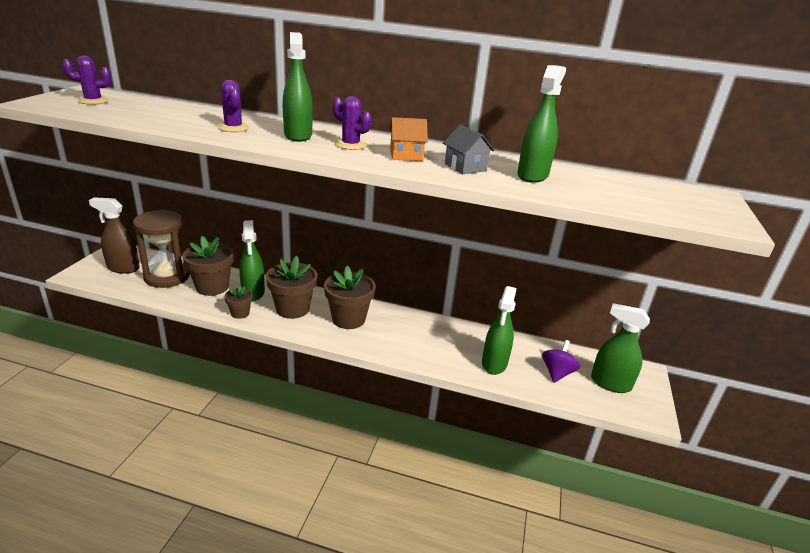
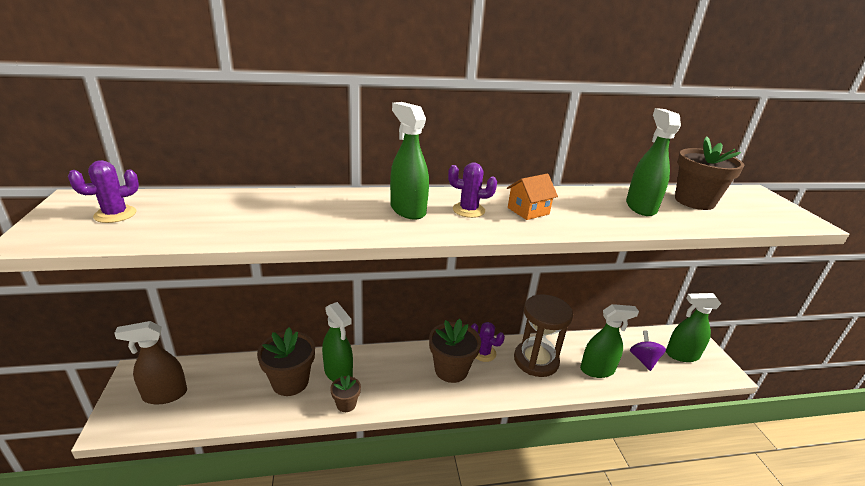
camera: 25 degrees left, 0 degrees up
brown hourglass [133,210,190,288] -> brown hourglass moved to [514,294,573,377]
purple cactus [218,80,249,132] -> purple cactus moved to [471,322,505,362]
brown flower pot [266,256,317,319] -> brown flower pot moved to [675,136,744,210]
grey house [443,125,495,174] -> none
green spray bottle [482,286,516,375] -> green spray bottle turned 90 degrees counterclockwise [580,304,639,378]

